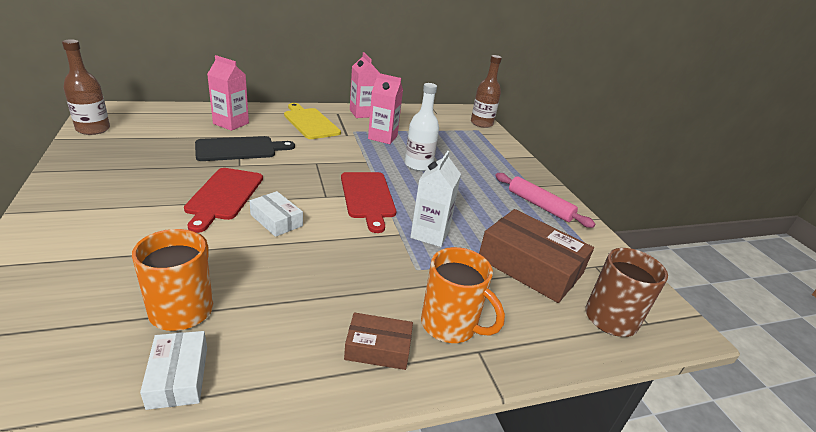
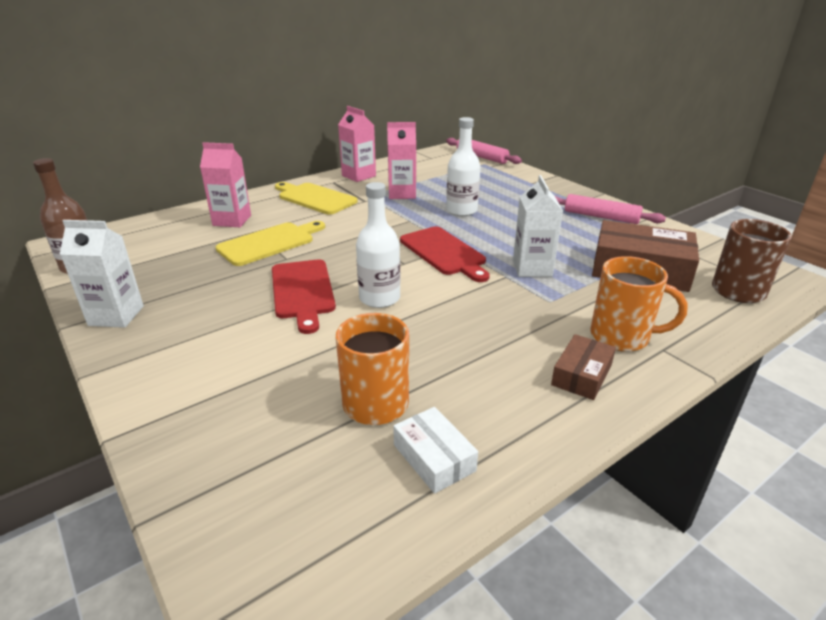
camera: 15 degrees left, 0 degrees up
black cutting board [195,136,295,161] -> yellow cutting board [216,221,325,266]
white box [250,191,303,237] -> white bottle [356,182,401,308]
brown box [344,312,413,370] -> brown box turned 45 degrees counterclockwise [551,334,616,400]
brown bottle [471,55,502,128] -> pink rolling pin [446,138,522,164]
none -> white carton [60,220,144,328]

